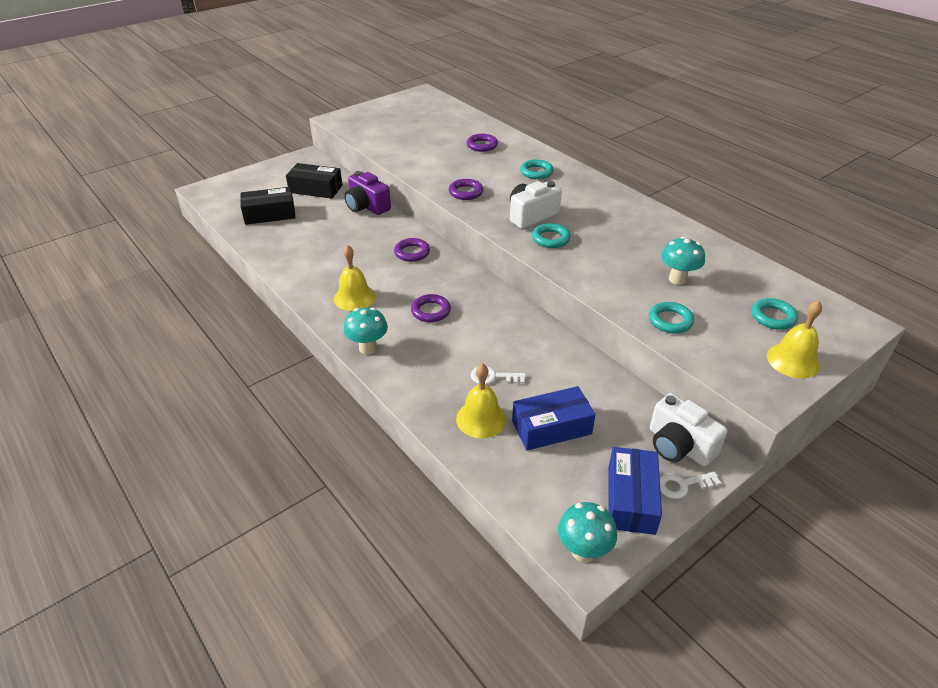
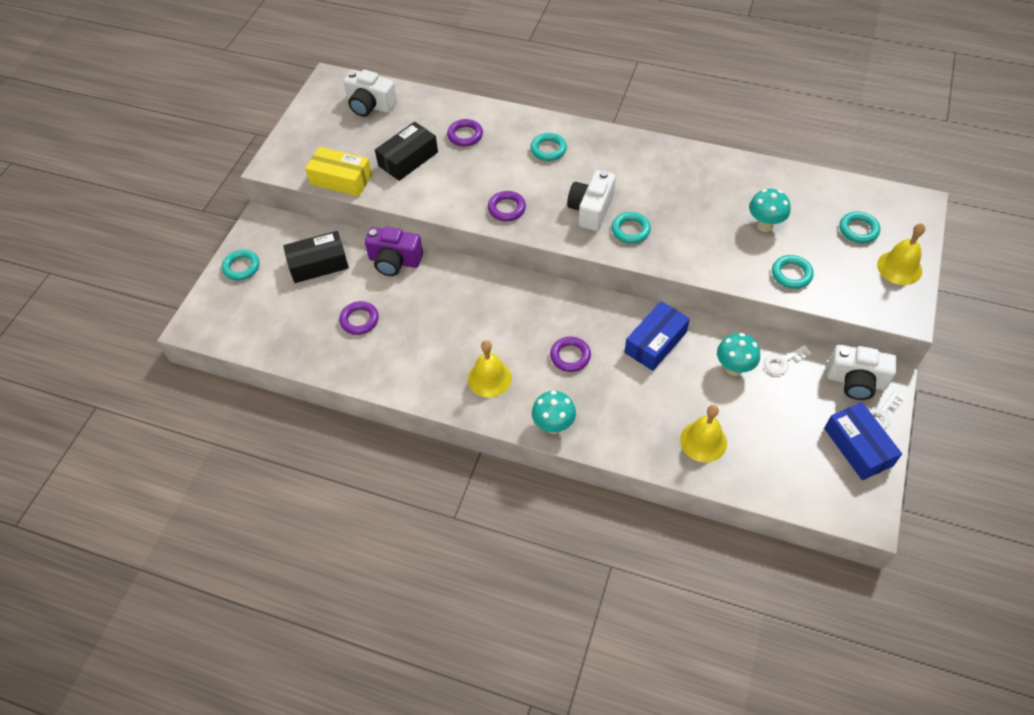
camera: 30 degrees left, 15 degrees up
black box [240,187,295,225] -> black box moved to [375,122,438,181]
purple ring [394,238,430,262] -> purple ring moved to [339,301,379,335]
white key [471,366,526,385] -> white key moved to [764,345,812,375]
blue box [512,386,596,450] -> blue box moved to [625,301,690,371]
turquoise mushroom [558,502,617,562] -> turquoise mushroom moved to [717,333,760,376]
none -> turquoise ring [222,249,260,280]
none -> yellow box [305,147,372,197]
none -> white camera [343,70,397,117]

